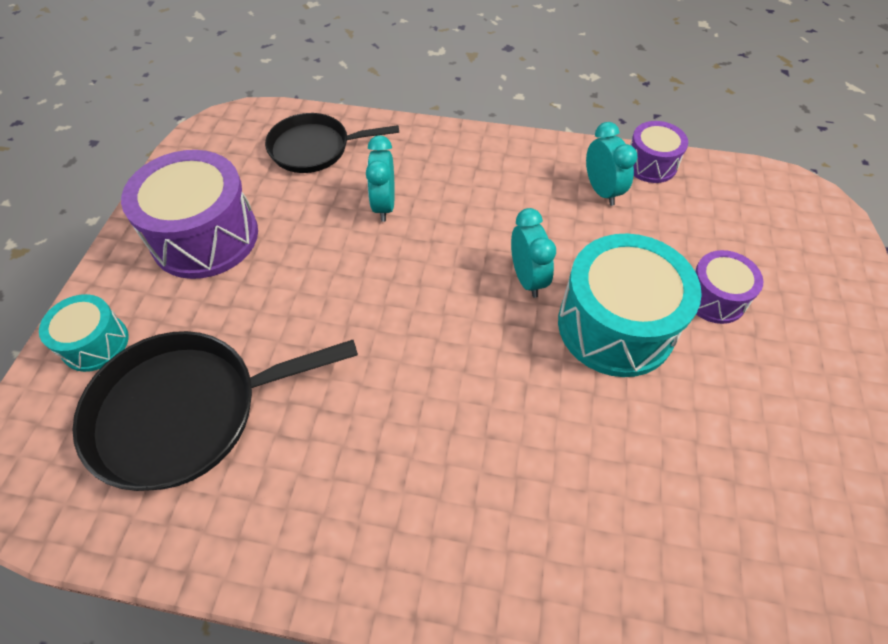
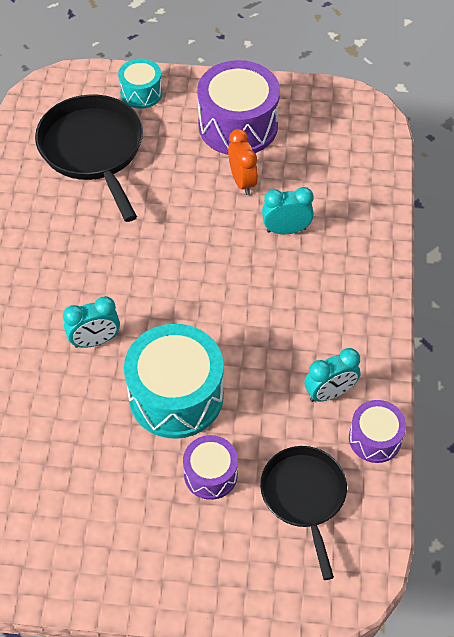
camera: 85 degrees right, 0 degrees up
black pan [265,113,399,173] -> black pan moved to [260,446,347,580]
turquoise clock [511,208,556,298] -> turquoise clock moved to [63,296,120,348]
none -> orange clock [228,129,258,195]

